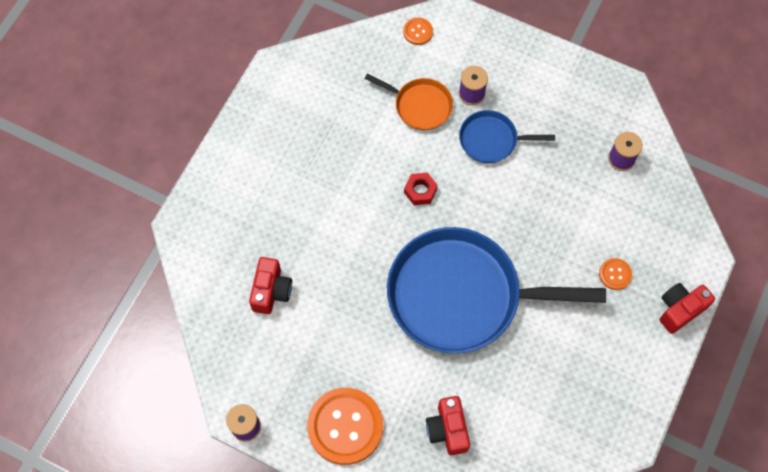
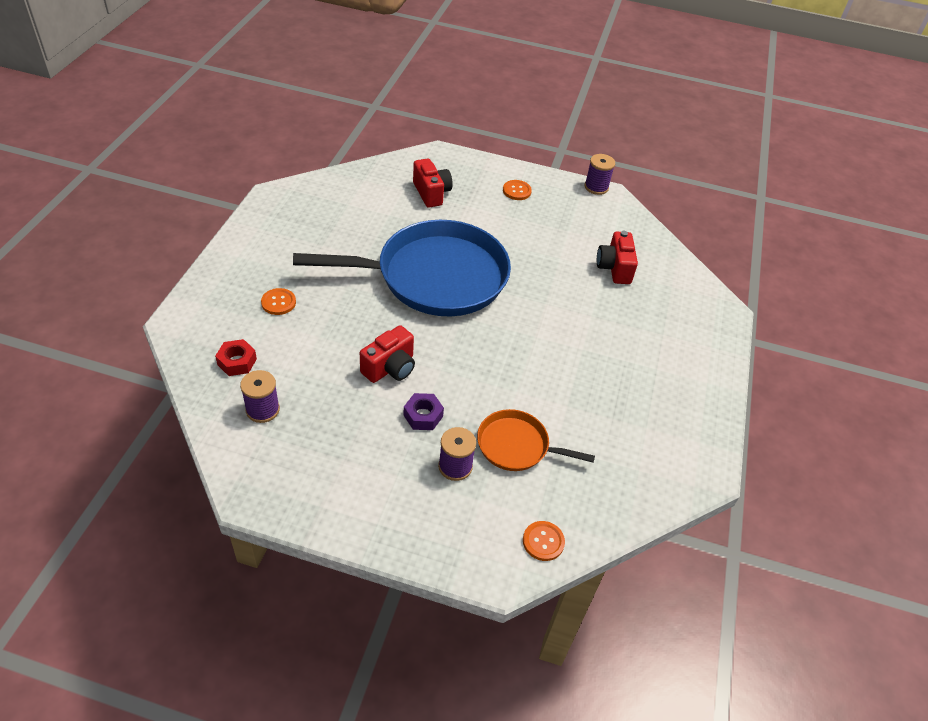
camera: 165 degrees right, 20 degrees down
orange button [307,388,383,465] -> orange button [503,180,532,200], size x0.45
red nut [404,173,437,205] -> red nut moved to [215,339,257,376]
blue pan [459,110,555,163] -> purple nut [403,393,444,430]
red camera [660,283,715,334] -> red camera moved to [360,325,415,383]

